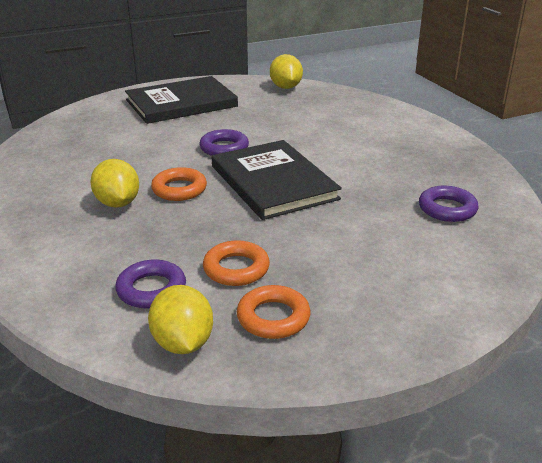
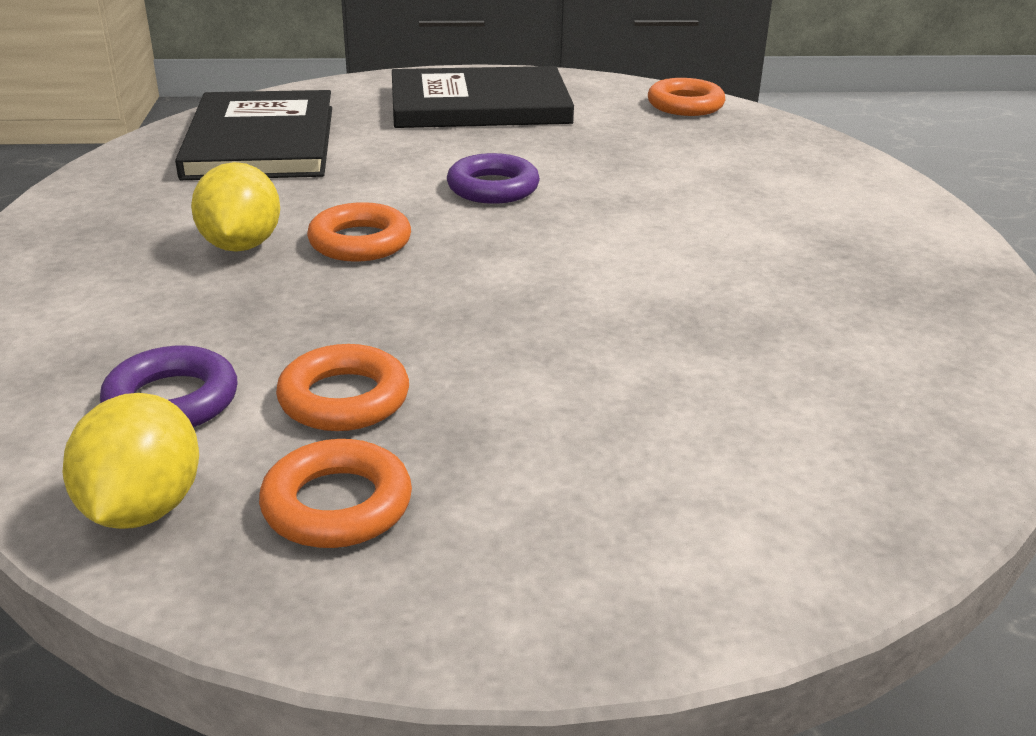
camera: 20 degrees right, 0 degrees up
black book [212,140,342,220] -> black book moved to [175,90,332,180]
yellow lemon [270,54,303,89] -> orange ring [648,78,725,116]
purple ring [419,186,478,222] -> none

